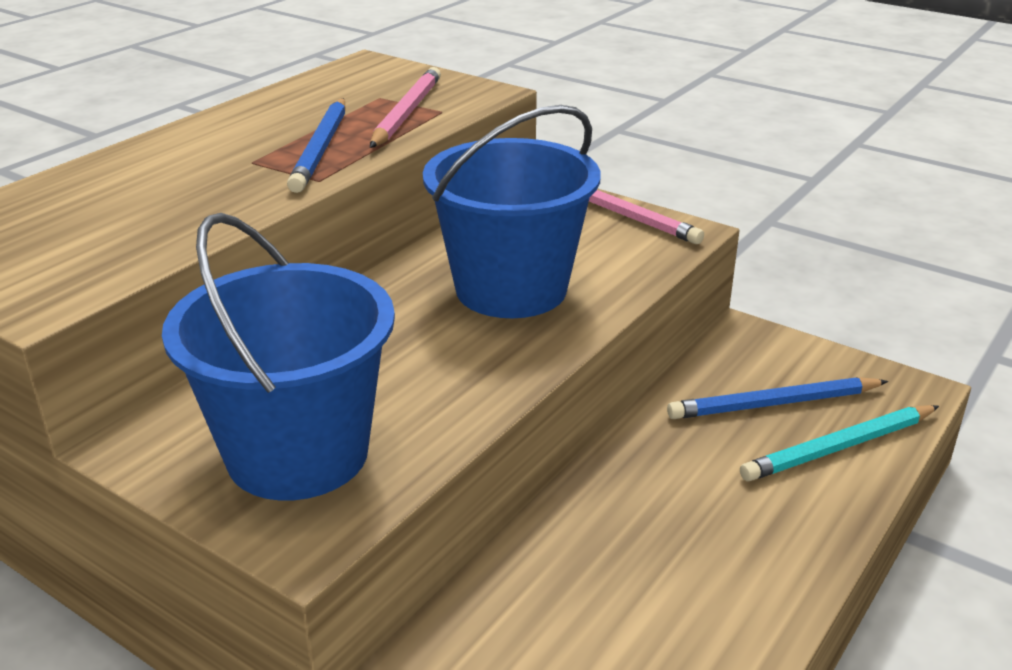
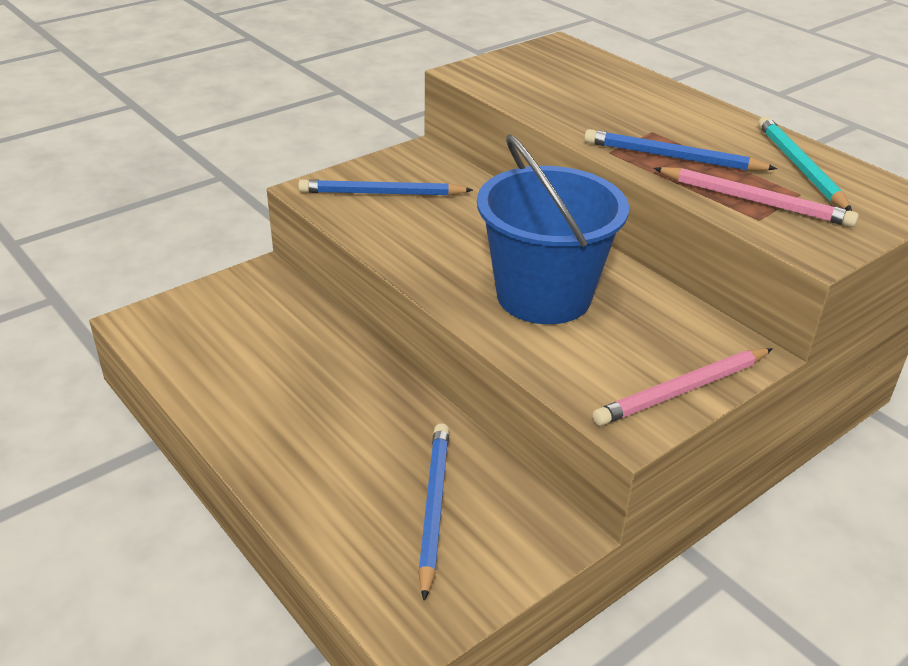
camera: 105 degrees right, 5 degrees up
blue bucket [162,213,395,500] -> blue pencil [298,179,473,196]
turquoise pencil [740,405,939,481] -> turquoise pencil moved to [758,116,852,211]

